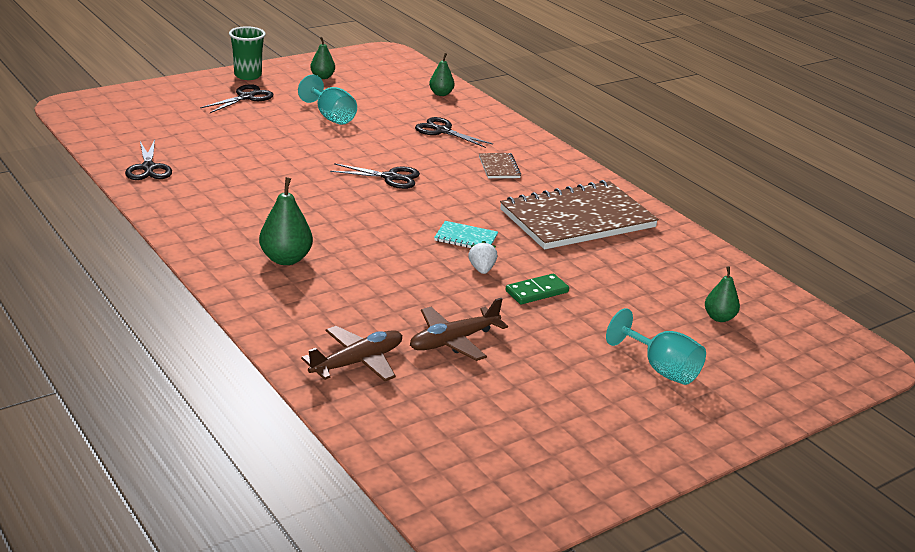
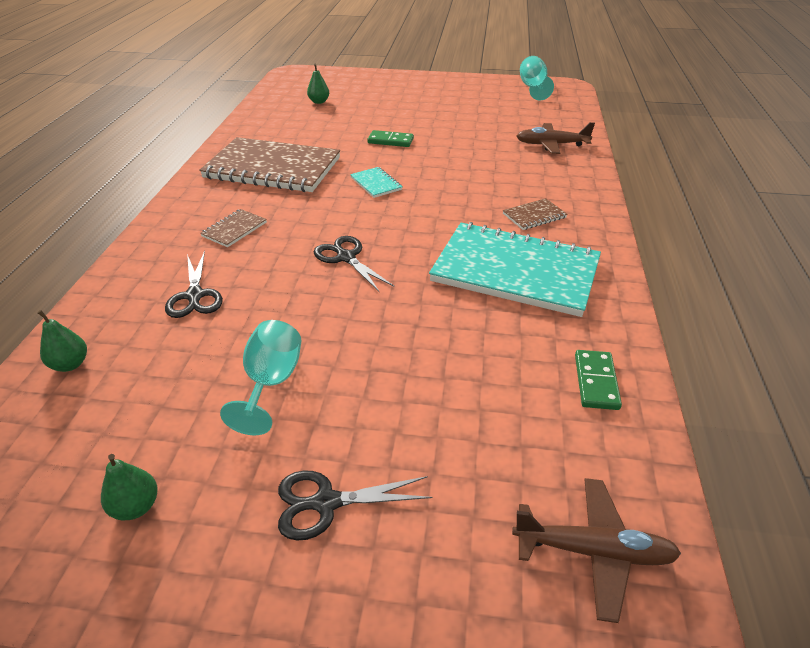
camera: 135 degrees left, 10 degrees up
black scissors [125,140,172,180] -> green domino [575,350,622,410]
green cup [229,26,266,80] -> none
green pear [259,177,313,265] -> brown notebook [503,198,568,230]
brown plane [410,298,508,361] -> brown plane moved to [512,478,681,623]
white strawberry [468,241,497,274] -> none
turquoise goblet [606,308,706,385] -> turquoise goblet moved to [520,56,554,100]
none -> turquoise notebook [429,222,601,317]

